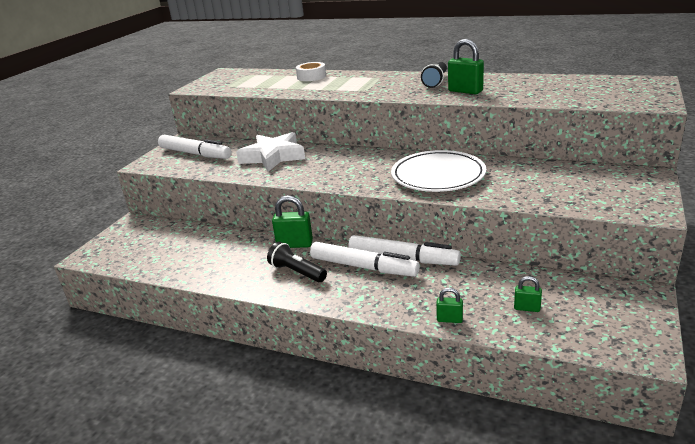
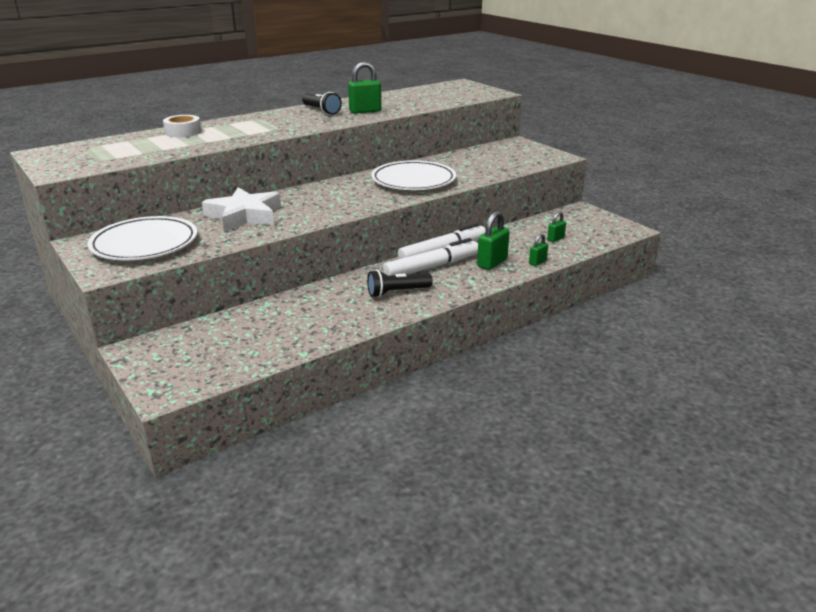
camera: 60 degrees left, 0 degrees up
white marker [158,135,231,159] -> white plate [87,216,197,260]
green padlock [272,195,313,248] -> green padlock moved to [477,211,510,270]

